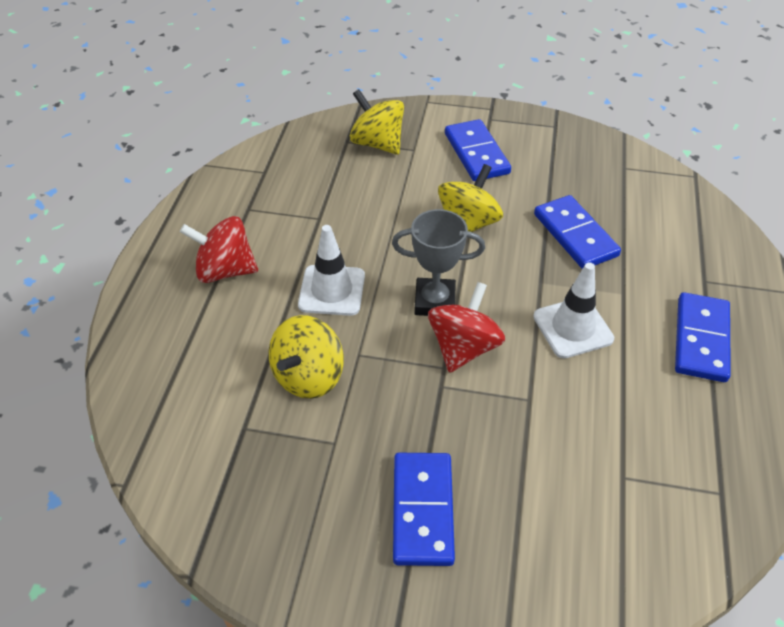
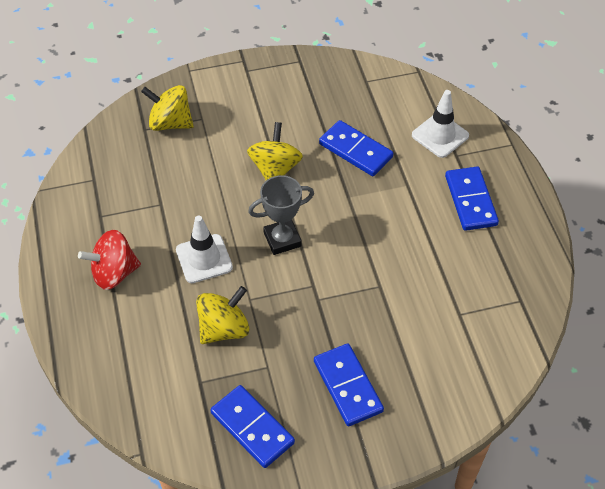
camera: 25 degrees left, 5 degrees up
yellow spinning top [269,315,344,399] -> yellow spinning top turned 135 degrees counterclockwise [196,286,249,344]
red spinning top [428,282,505,373] -> none
blue domino [445,119,511,181] -> blue domino moved to [210,385,295,468]
white traffic cone [533,262,614,359] -> white traffic cone moved to [412,90,469,158]

